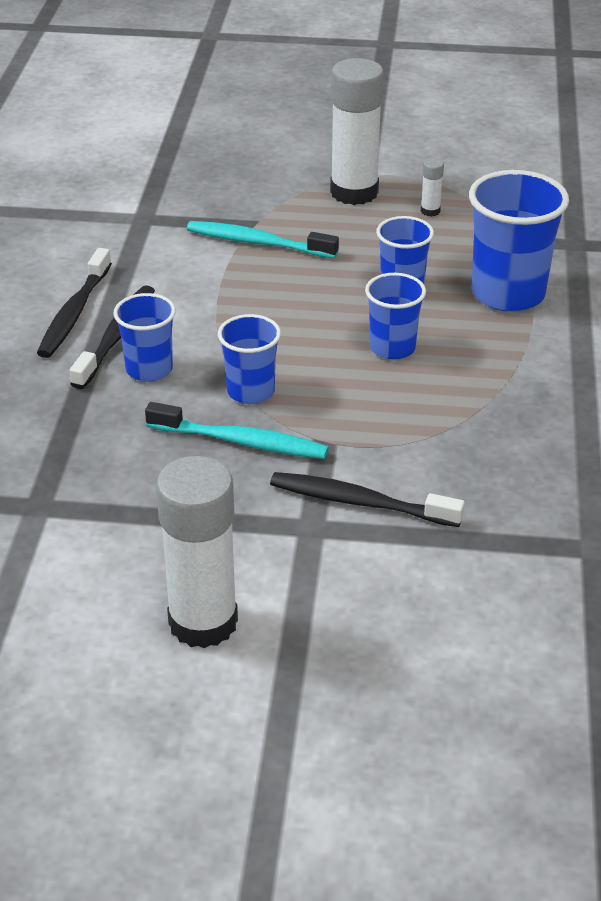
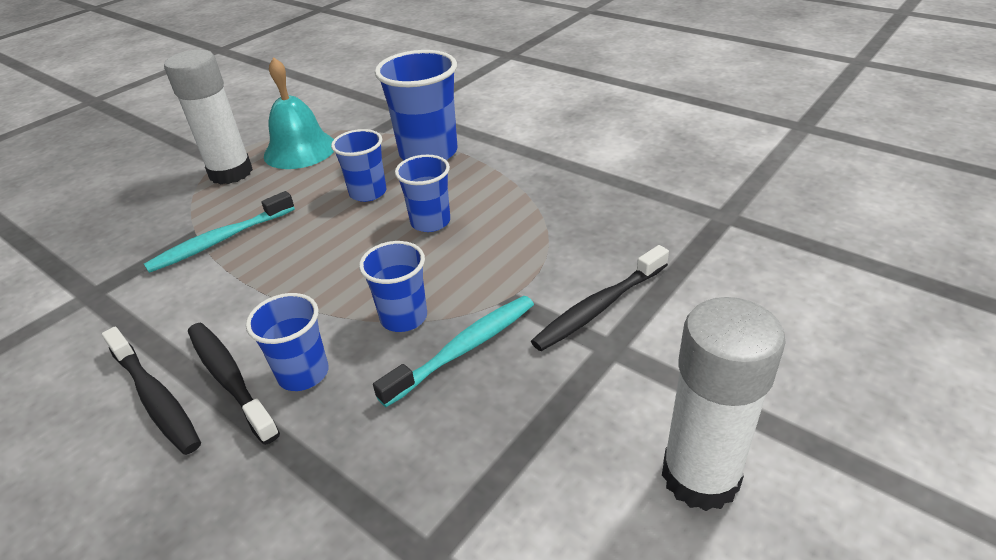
camera: 55 degrees left, 0 degrees up
white glue stick [421,158,444,217] -> turquoise bell [264,57,334,169]

